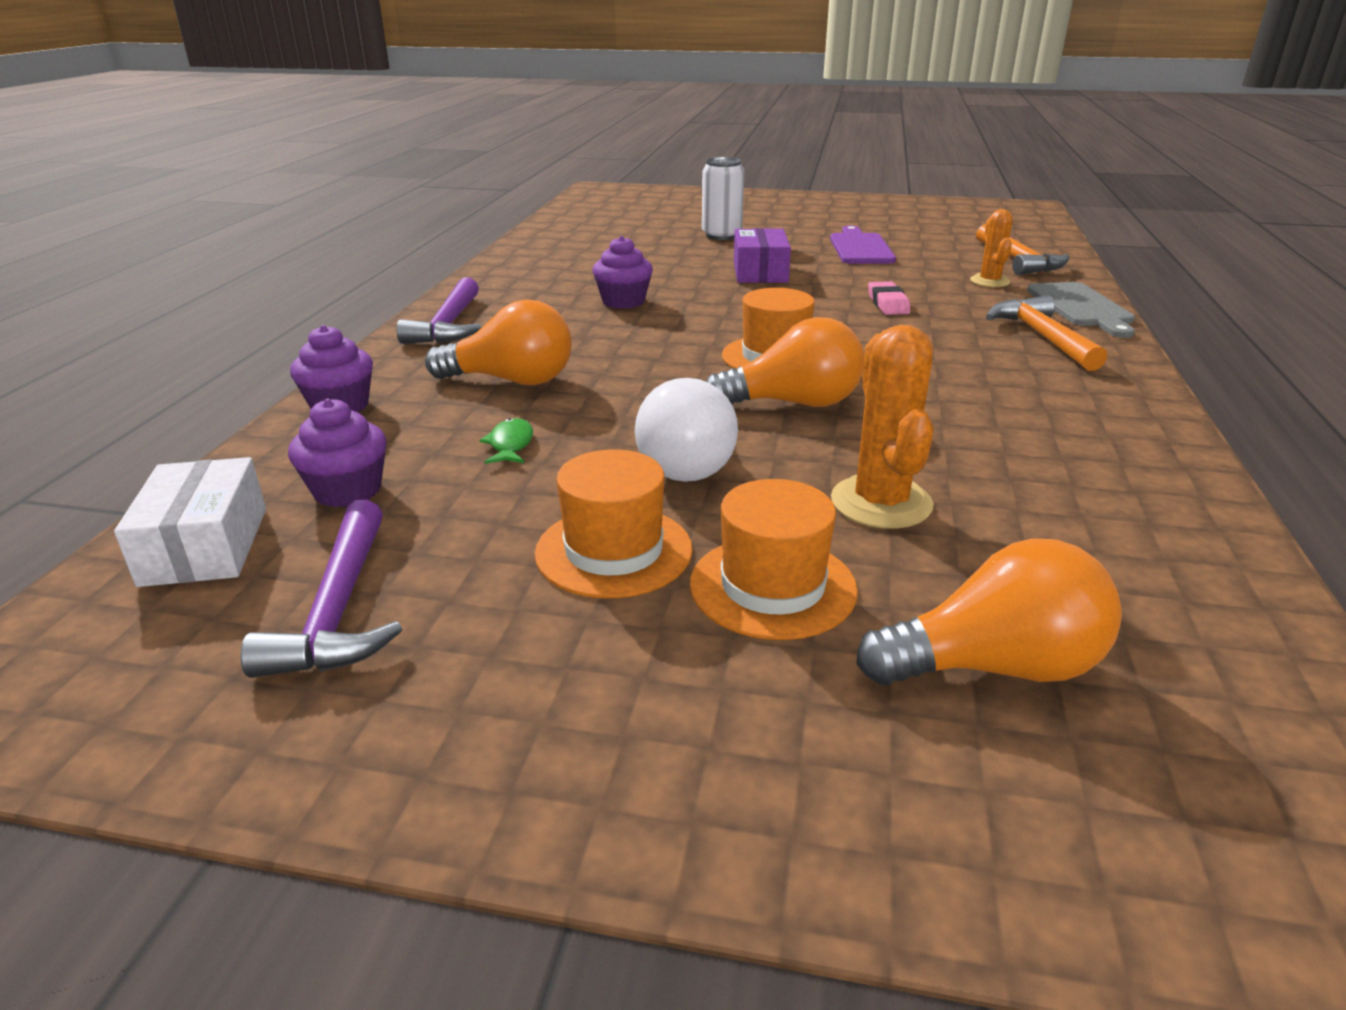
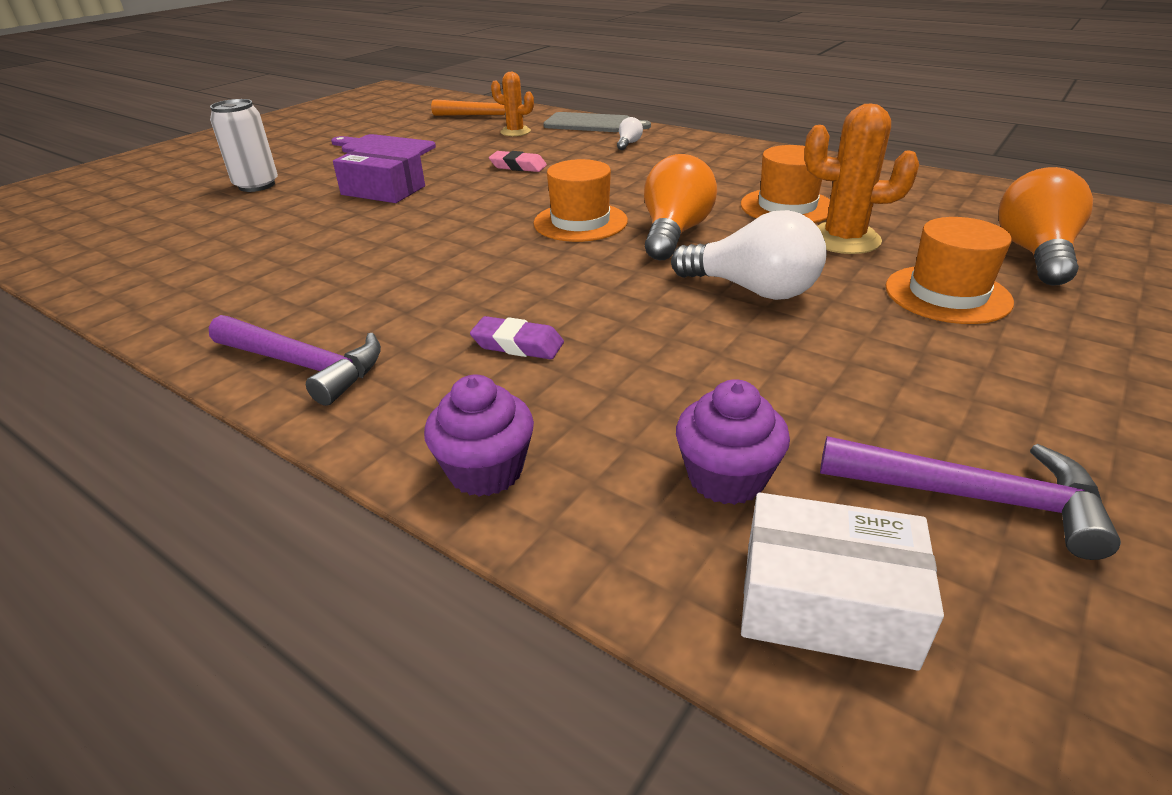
camera: 65 degrees left, 5 degrees up
orange light bulb [425,300,572,385] -> purple eraser [470,316,564,359]
green fish [479,418,533,464] -> none
orange hat [535,449,693,598] -> orange hat moved to [741,145,830,223]
purple cupcake [592,236,653,309] -> none
orange hammer [986,295,1107,371] -> white light bulb [617,117,643,150]

